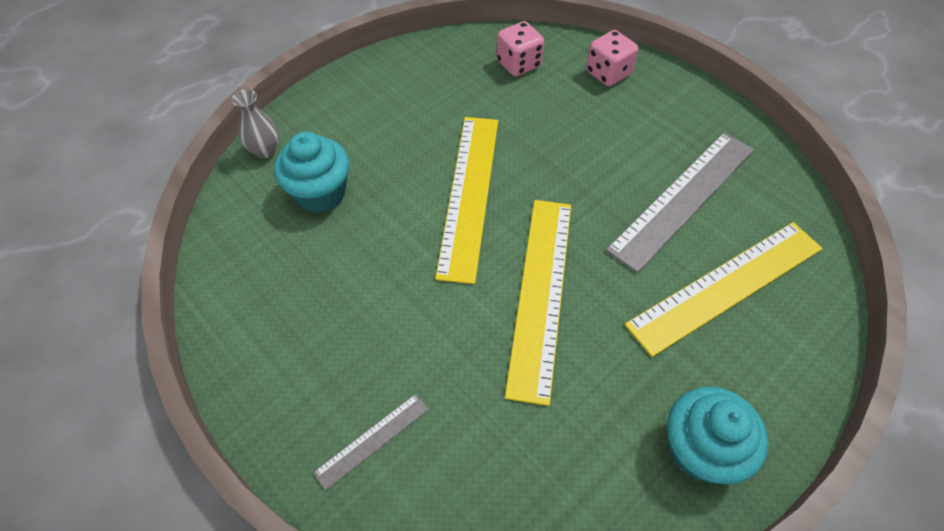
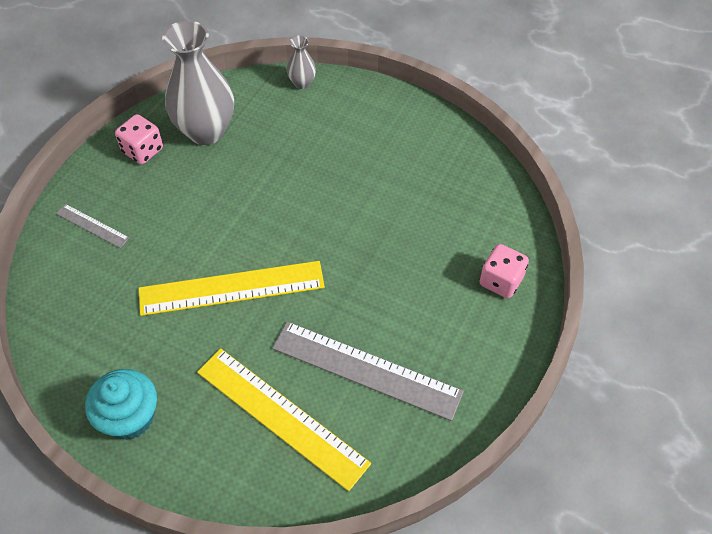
camera: 70 degrees right, 0 degrees up
turquoise cupcake [274,132,350,213] -> none
yellow ruler [435,117,498,284] -> none
pink dice [496,21,544,77] -> pink dice moved to [115,114,163,164]
none -> grey vase [162,21,234,145]

